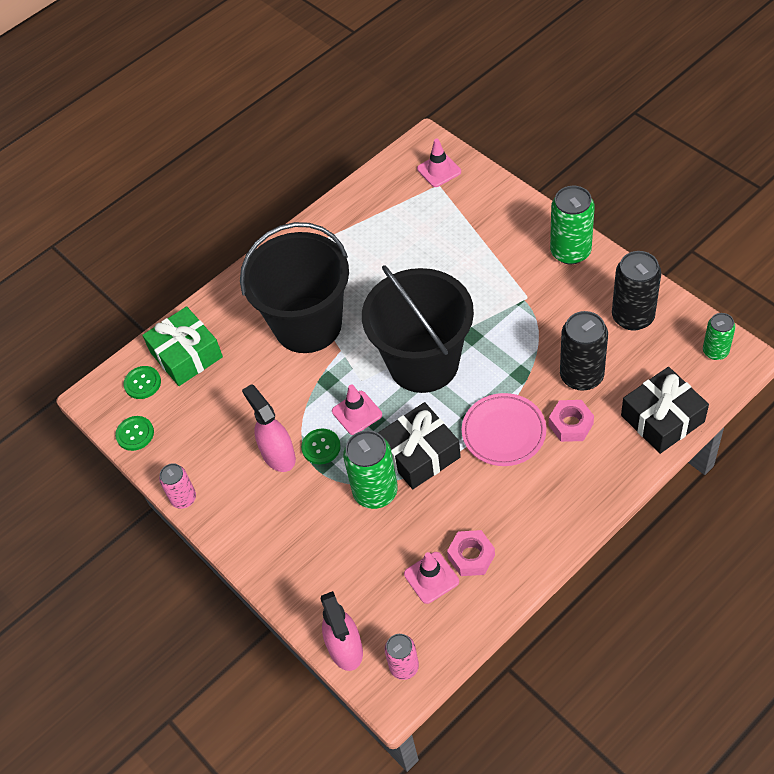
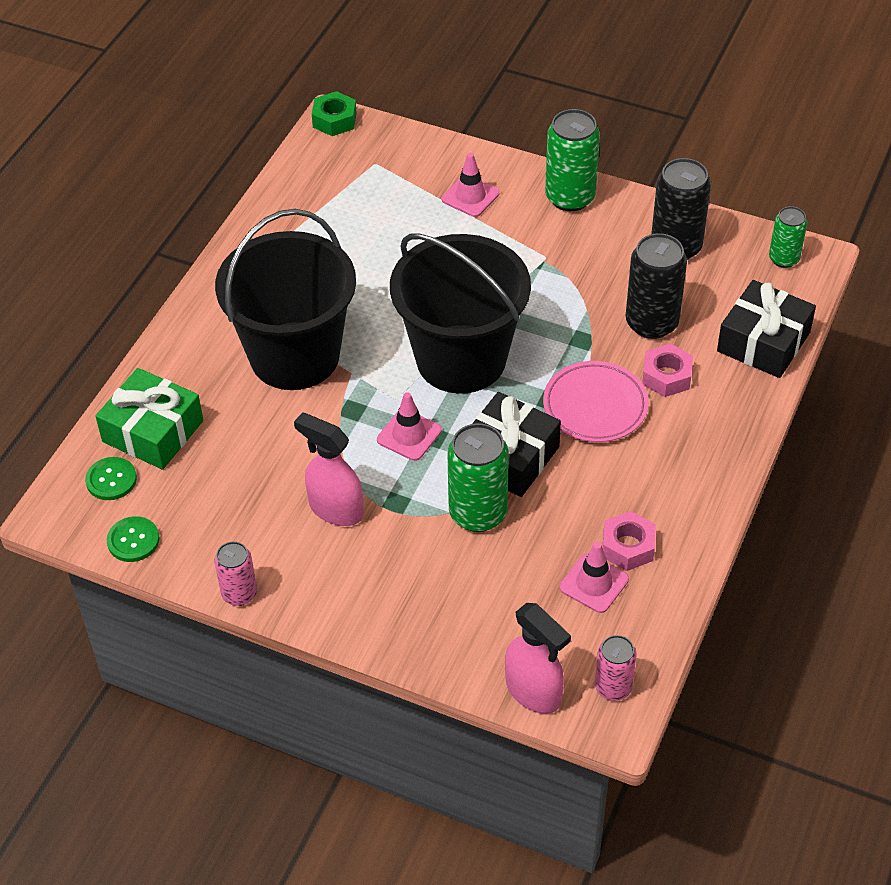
camera: 30 degrees left, 5 degrees down
green button [301,429,341,464] -> none
pink traffic cone [417,138,461,187] -> pink traffic cone moved to [442,153,500,217]
none -> green nut [312,91,357,136]

